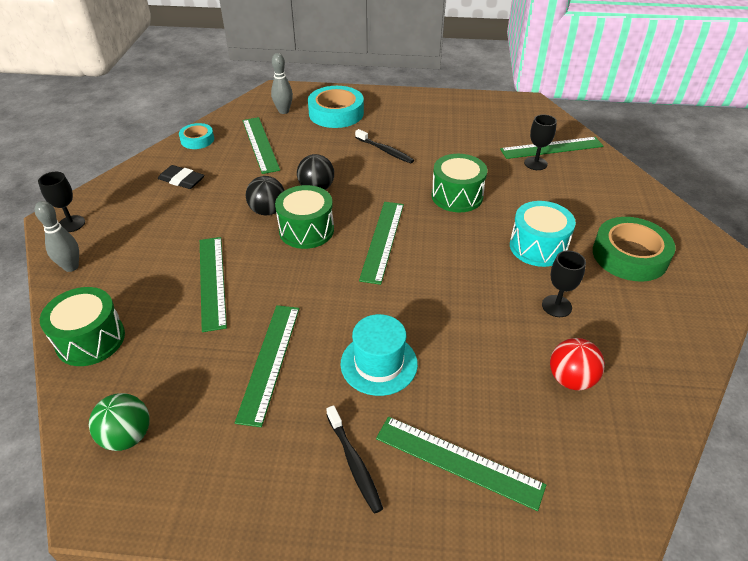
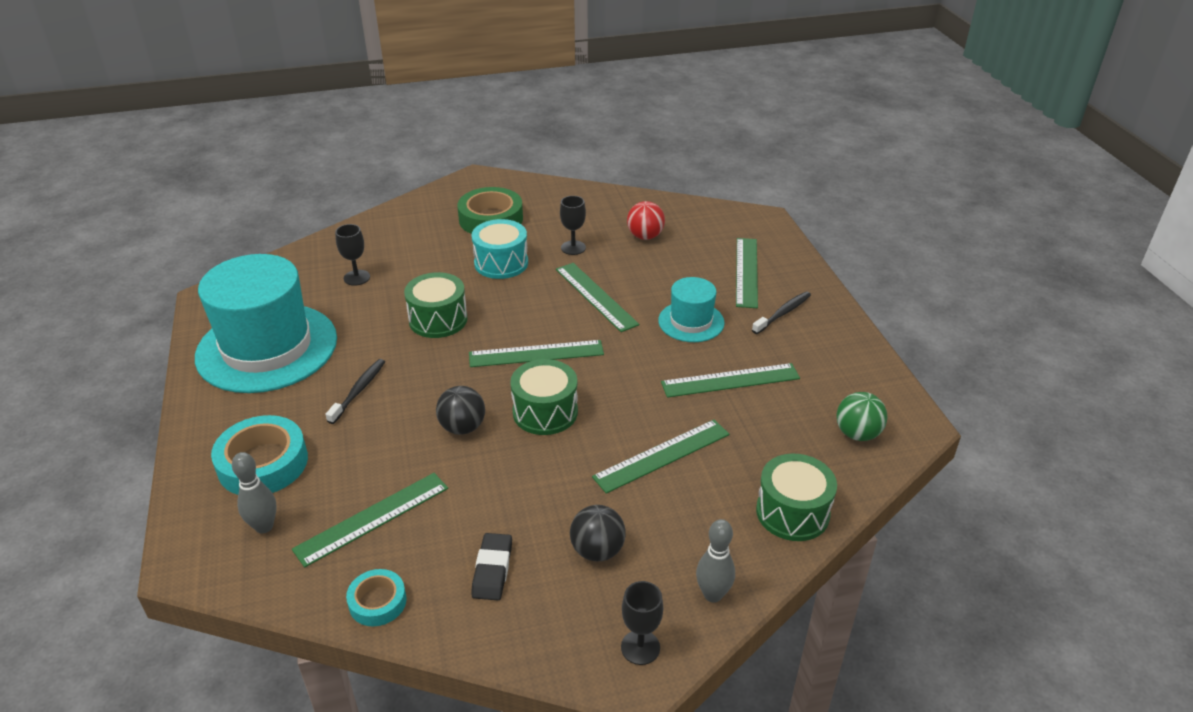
camera: 110 degrees left, 5 degrees down
black ball [246,176,285,215] -> black ball moved to [570,505,626,561]
green ruler [500,137,603,159] -> green ruler moved to [556,263,639,332]
none -> turquoise hat [195,254,337,393]

